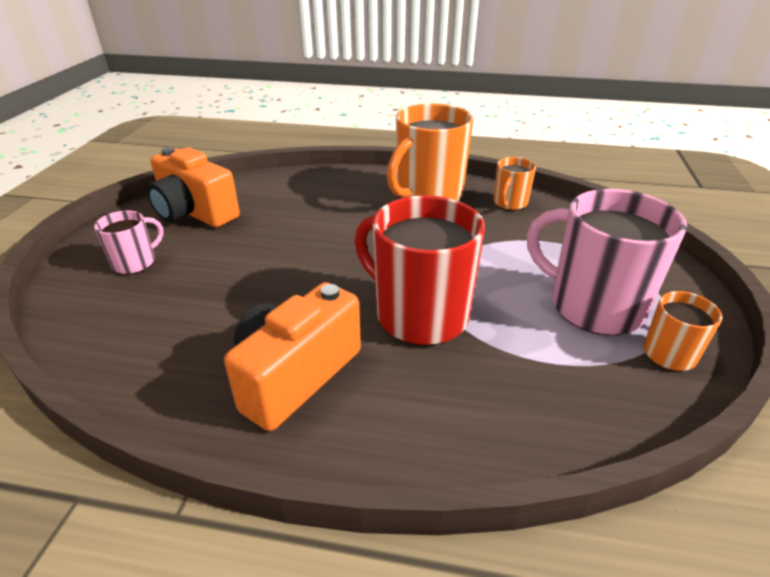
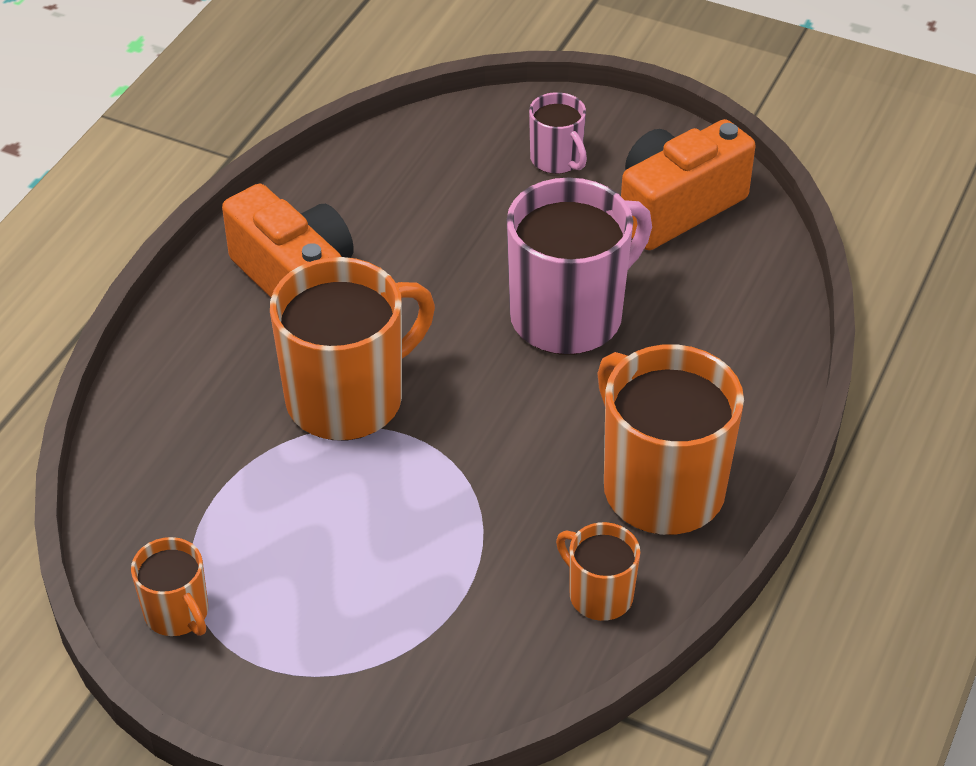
camera: 105 degrees right, 10 degrees up
red mug [354,195,485,345] -> orange mug [270,257,435,441]
pink mug [527,189,687,335] -> pink mug moved to [507,178,652,355]

